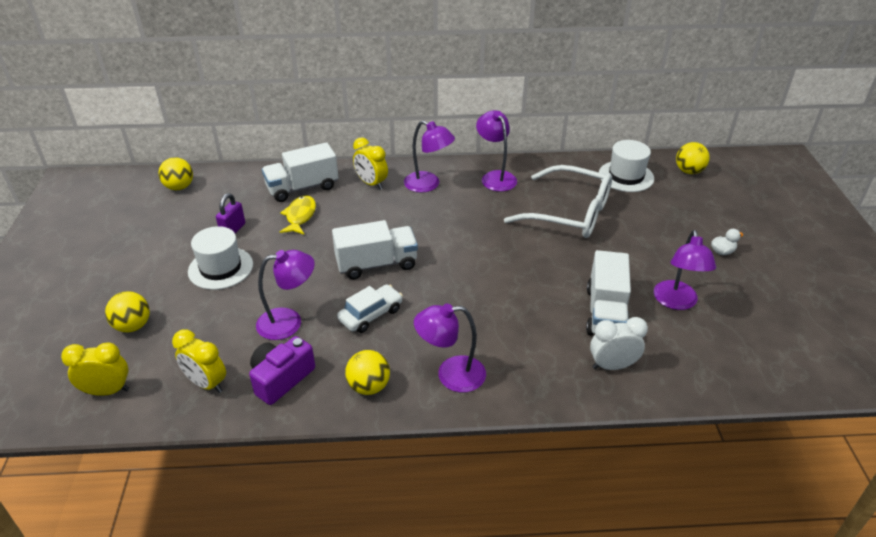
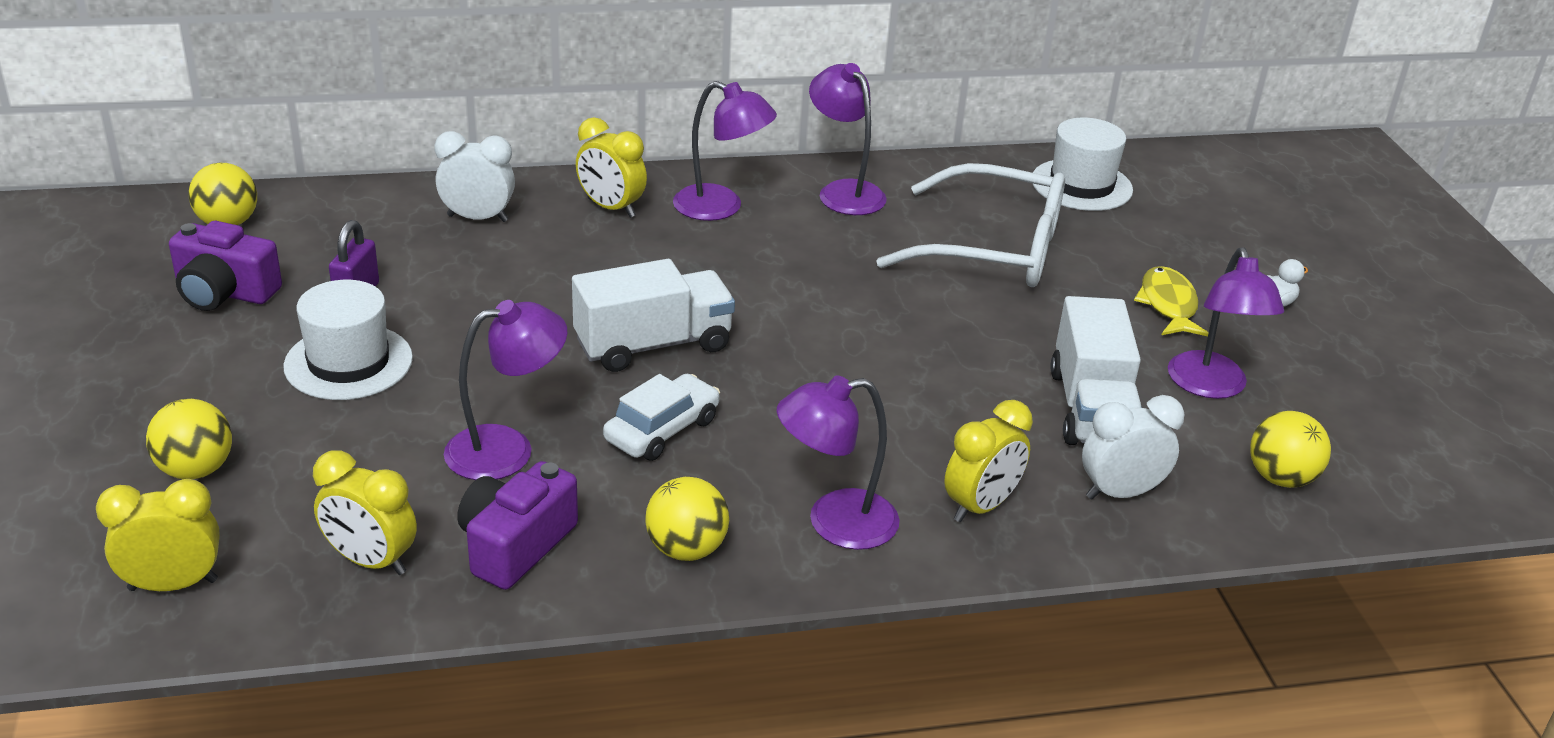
camera: 10 degrees left, 5 degrees down
white truck [262,142,338,202] -> white clock [434,131,515,222]
yellow fish [280,195,316,235] -> yellow fish moved to [1134,266,1209,336]
yellow ball [676,142,710,174] -> yellow ball moved to [1250,411,1331,488]
none -> purple camera [169,221,282,311]
none -> yellow clock [944,400,1033,522]

